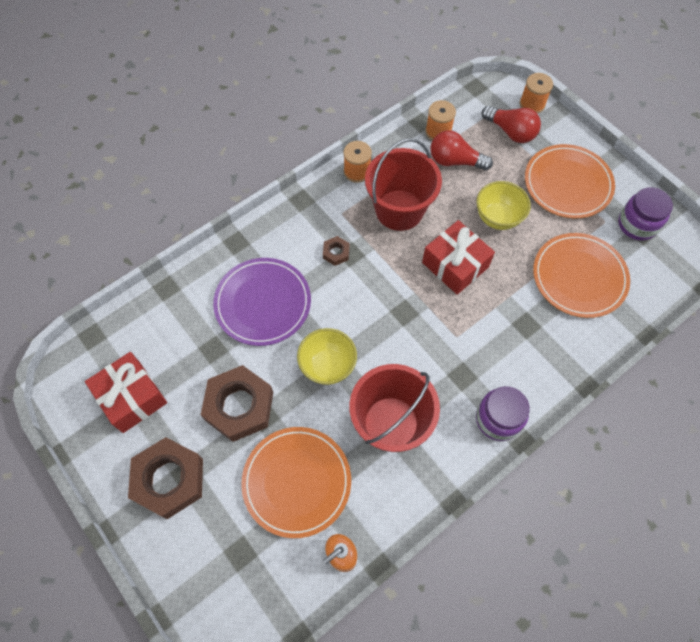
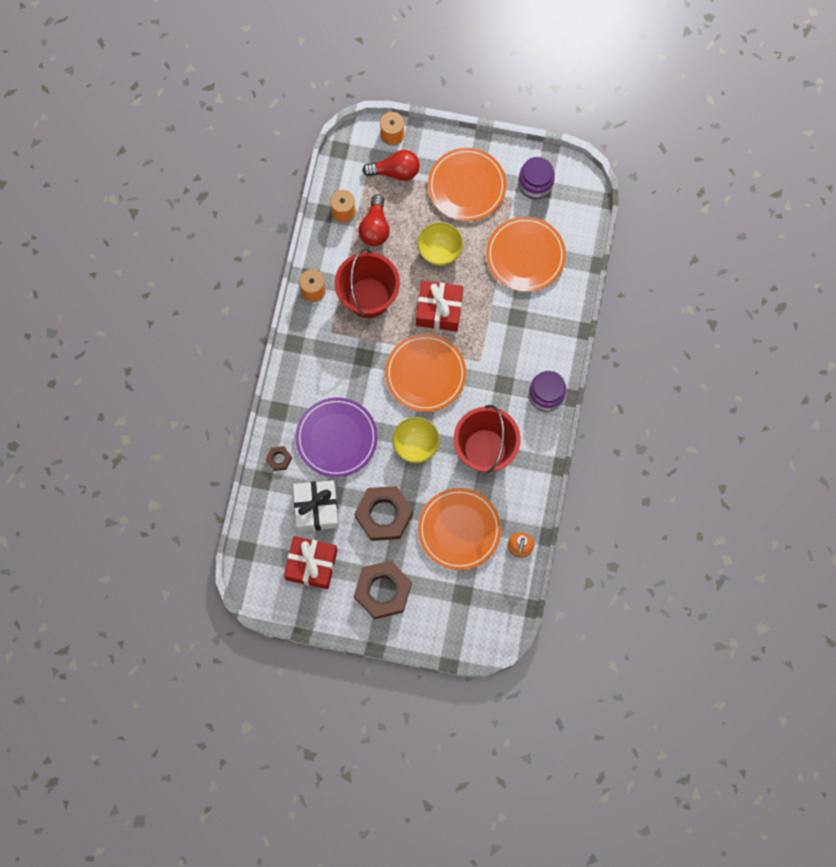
camera: 40 degrees left, 10 degrees up
brown nut [323,236,350,266] -> brown nut moved to [266,446,292,471]
red light bulb [431,130,493,171] -> red light bulb turned 60 degrees counterclockwise [358,194,390,246]
none -> white gift [293,480,339,532]
none -> orange plate [385,334,466,412]

